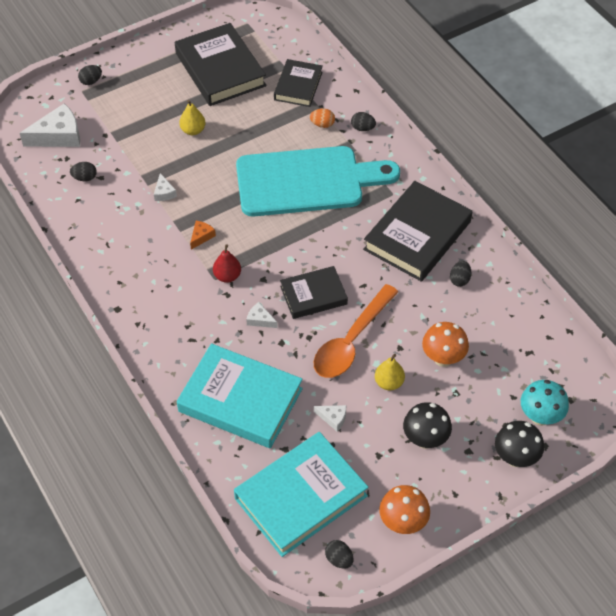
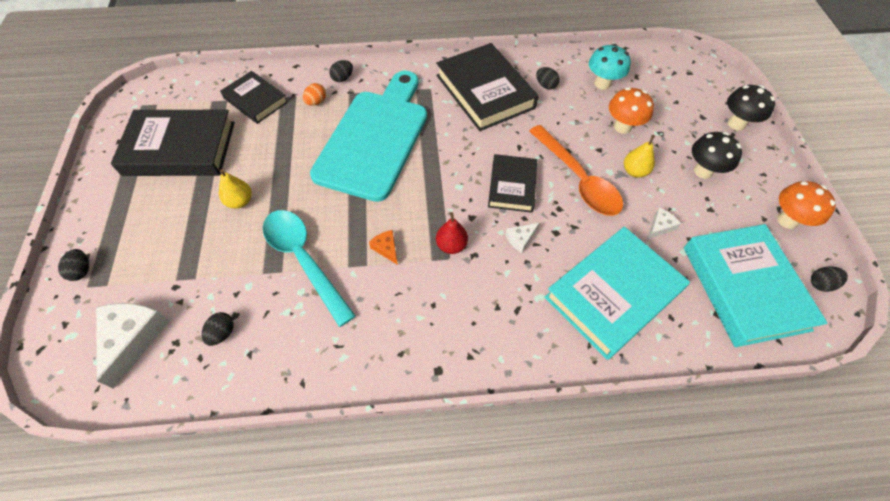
camera: 65 degrees left, 5 degrees up
white cheese [154,173,177,201] -> turquoise spoon [263,210,356,327]
turquoise mushroom [521,380,569,426] -> turquoise mushroom moved to [589,44,631,90]

